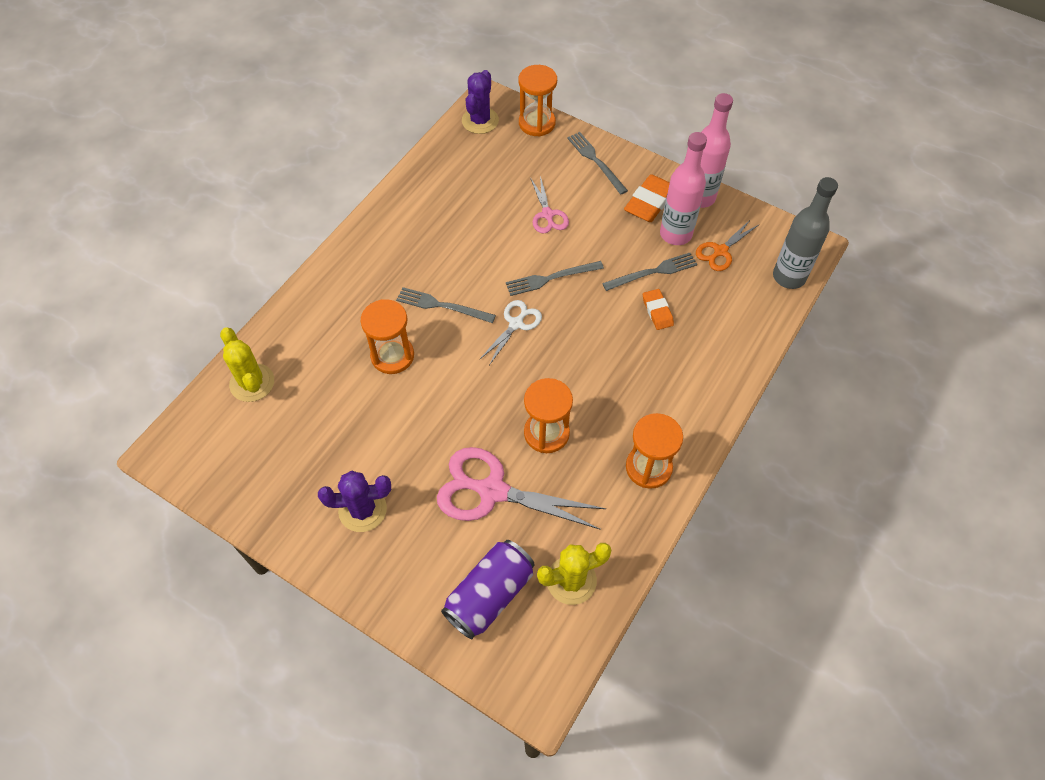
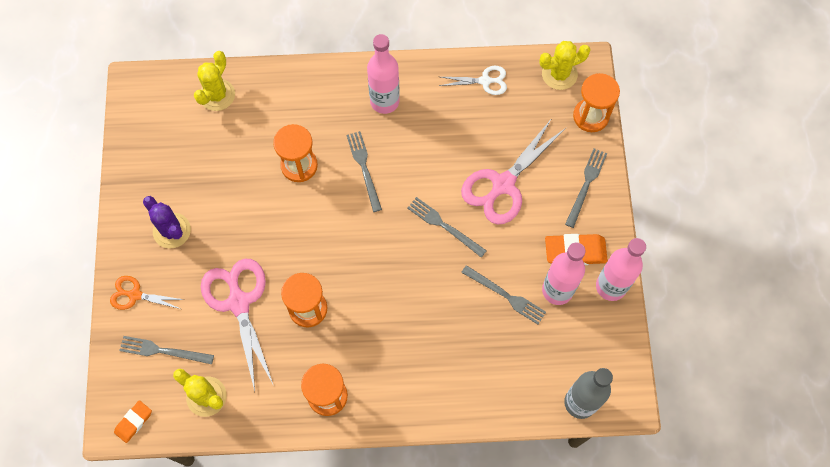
camera: 55 degrees right, 10 degrees up
purple can [441,540,535,639] -> grey fork [119,336,214,365]
purple cactus [462,70,499,134] -> yellow cactus [539,41,591,90]
white scissors [479,300,542,365] -> white scissors moved to [439,66,507,95]
pink scissors [530,176,569,234] -> pink scissors [461,118,566,225], size x1.83
orange eraser [643,289,674,330] -> orange eraser moved to [114,400,152,443]
orange scissors [696,219,758,271] -> orange scissors moved to [110,276,185,310]
none -> pink bottle [367,34,400,114]

